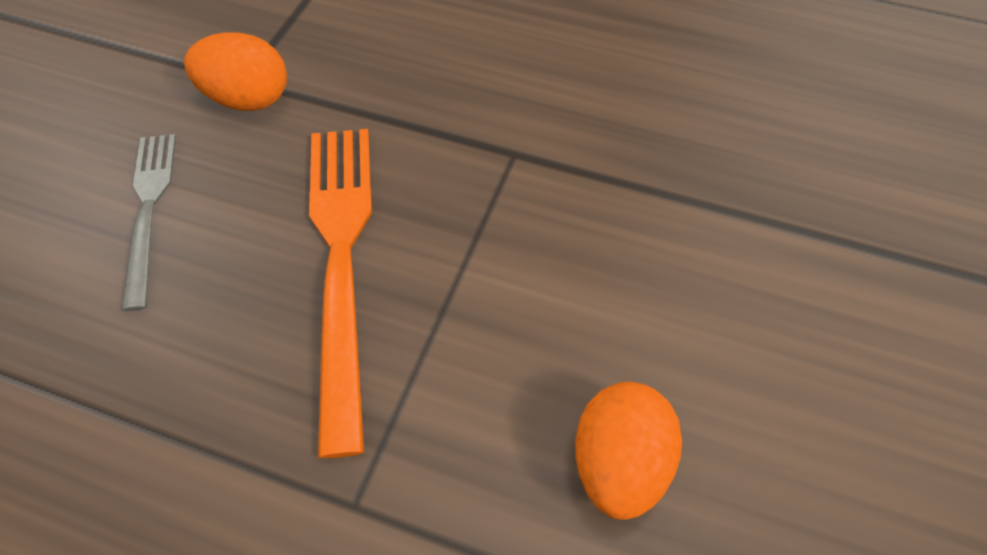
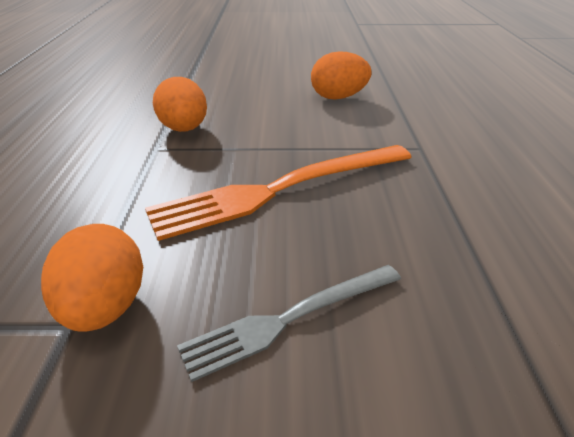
camera: 110 degrees left, 20 degrees down
none -> orange egg [153,77,207,132]

